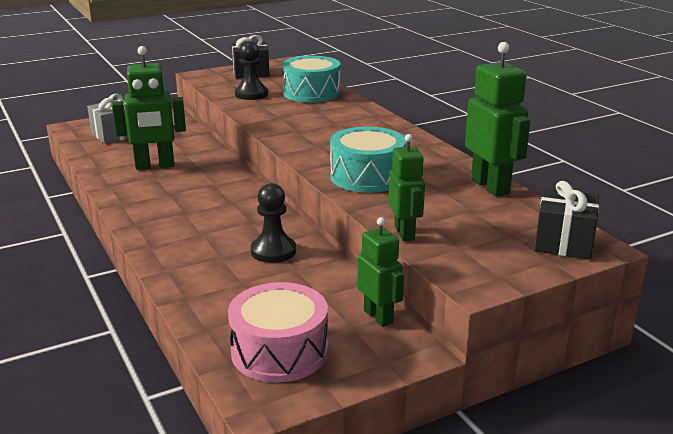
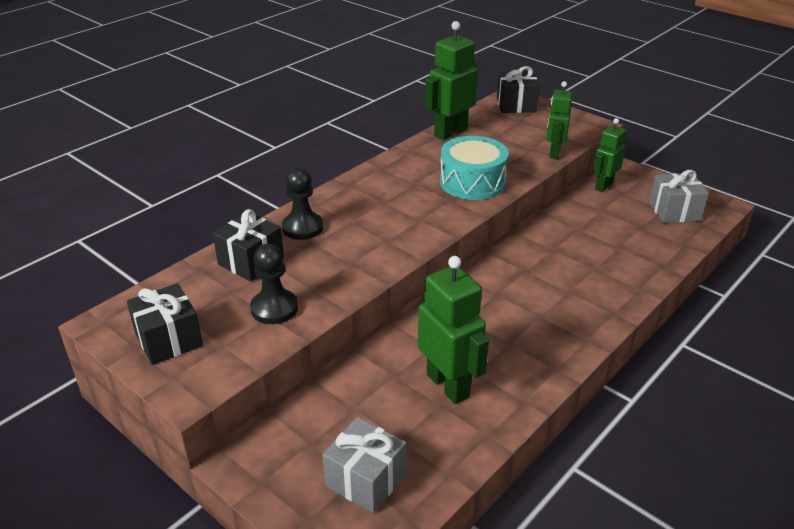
camera: 110 degrees left, 10 degrees up
pink drum [228,282,328,382] -> grey gift [649,170,709,223]
black pawn [251,183,296,263] -> black pawn moved to [282,168,323,240]
turquoise drum [282,56,340,103] -> black gift [213,209,284,281]
green robot [388,134,425,242] -> green robot turned 45 degrees counterclockwise [546,81,572,159]

